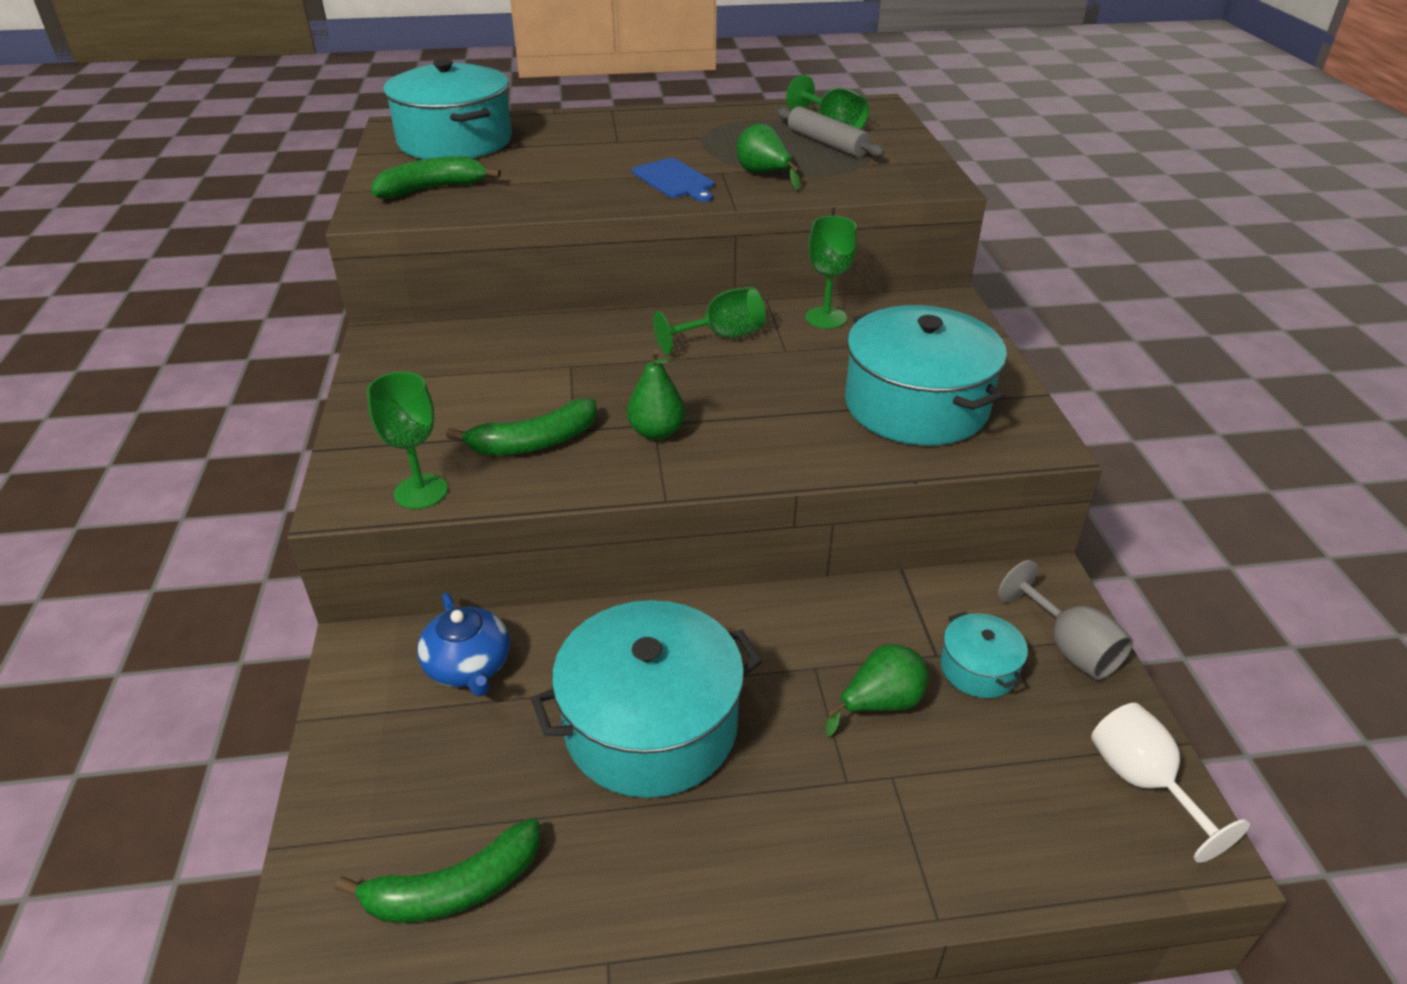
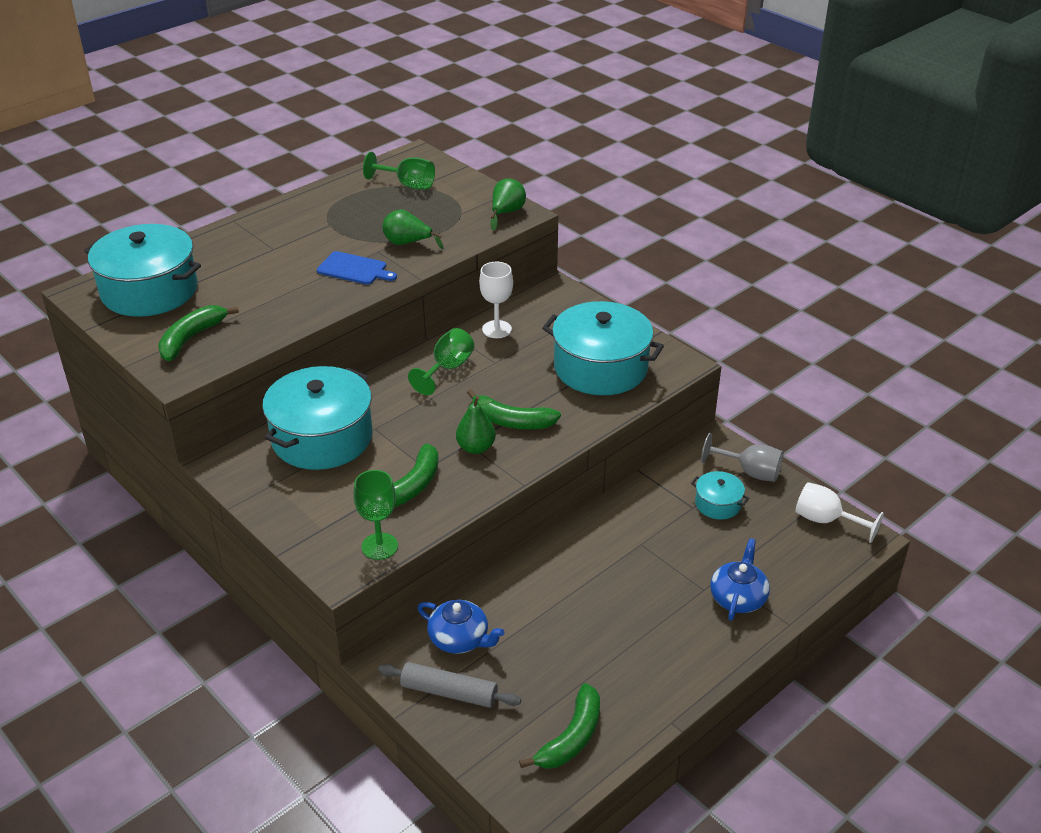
camera: 35 degrees left, 0 degrees up
turquoise pot [531,600,762,798] -> turquoise pot moved to [262,366,372,470]
grey rolling pin [777,106,885,157] -> grey rolling pin moved to [378,662,521,708]
green goblet [805,216,857,329] -> white goblet [479,262,513,338]
green pear [825,644,928,736] -> green pear moved to [491,178,526,231]
none -> green banana [467,389,561,429]
none -> blue teapot [710,538,770,621]

